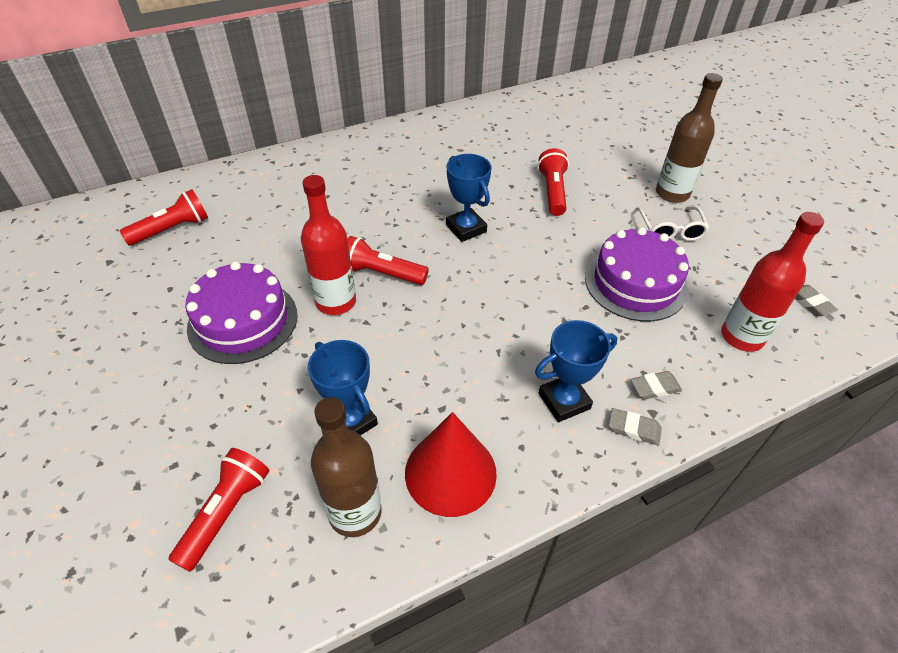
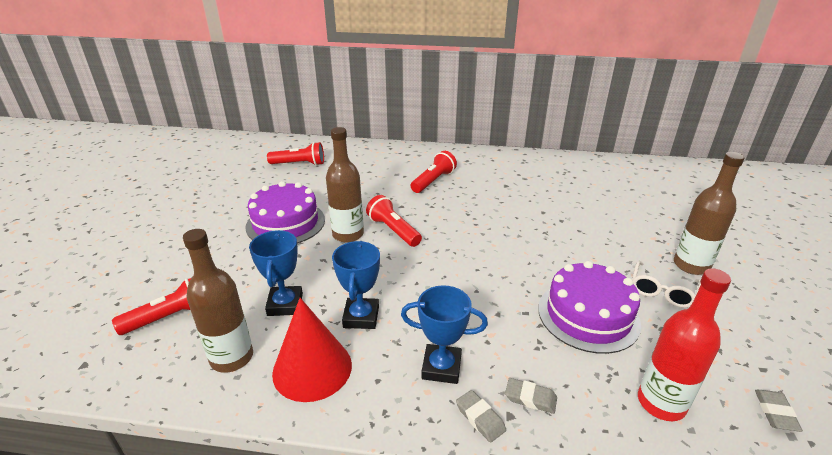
camera: 35 degrees right, 15 degrees down
red bottle [301,175,356,315] -> brown bottle [326,127,364,243]
blue trophy [446,154,492,242] -> blue trophy moved to [332,241,380,329]
red flashlight [538,148,569,216] -> red flashlight moved to [411,151,457,193]

